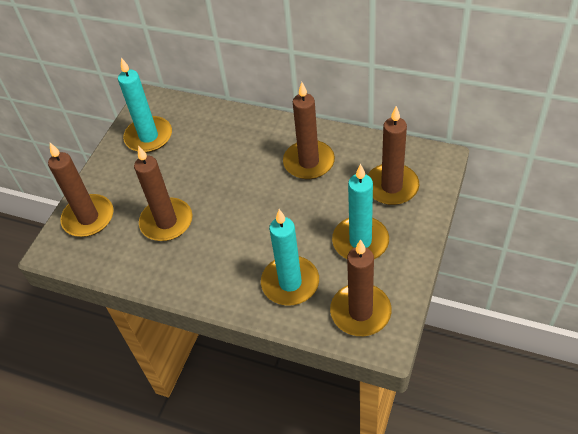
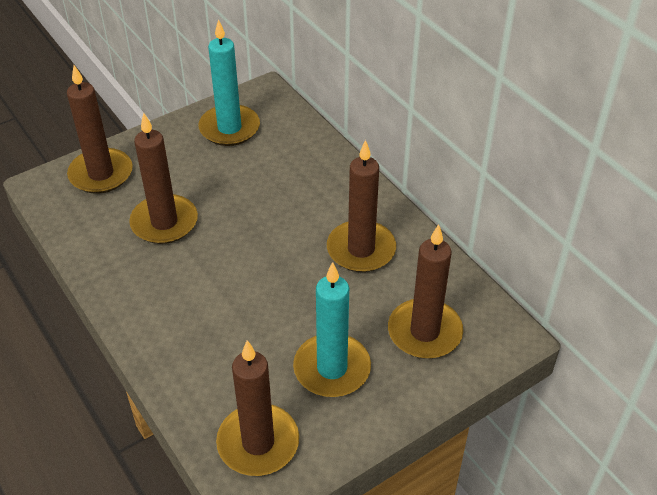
camera: 30 degrees right, 5 degrees down
turquoise candle [261,209,319,306] -> none

